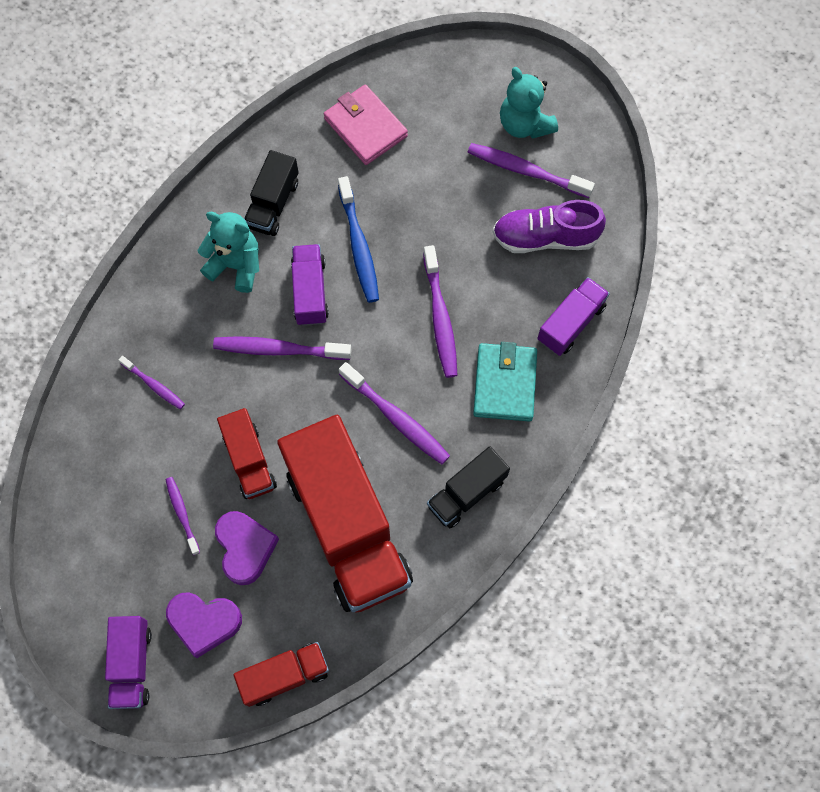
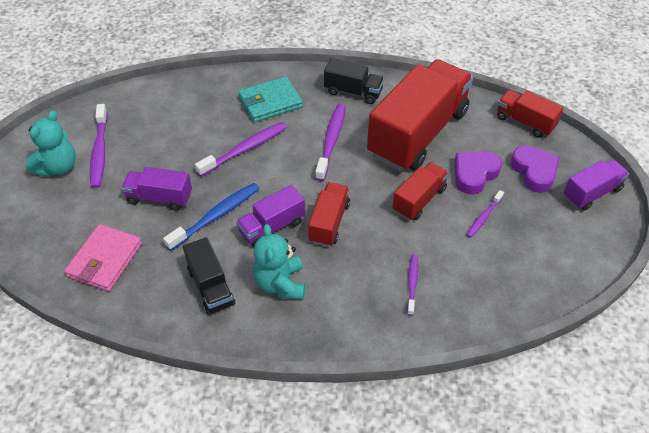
camera: 120 degrees left, 20 degrees down
purple toothbrush [213,336,352,360] -> red truck [308,182,350,247]
black truck [244,150,299,236] -> black truck turned 75 degrees clockwise [183,237,235,315]
purple shoe [493,200,606,253] -> none
purple truck [537,277,610,356] -> purple truck moved to [121,167,192,211]

